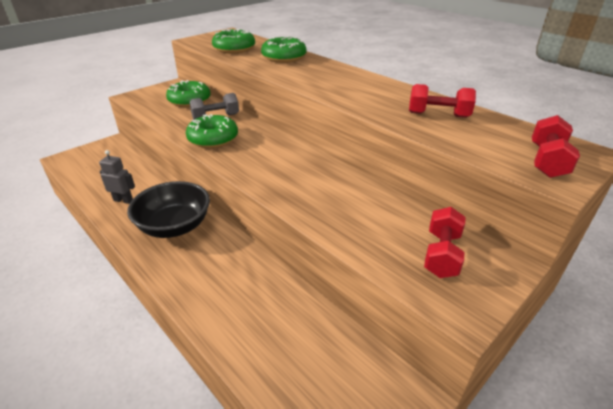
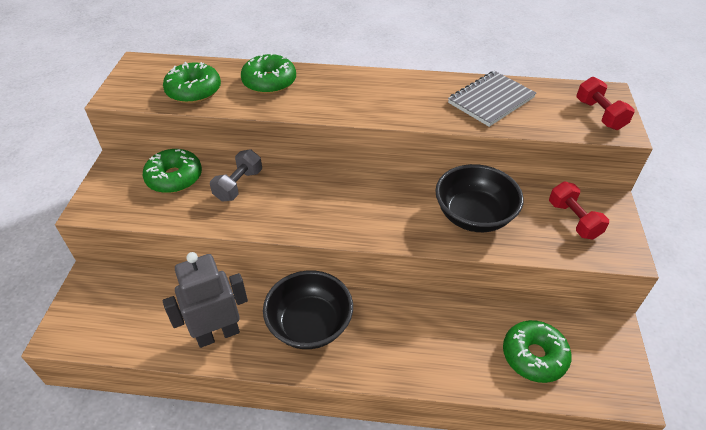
camera: 40 degrees left, 10 degrees up
grey robot [99,150,135,204] -> grey robot [163,252,248,348], size x1.79
green donut [186,114,238,148] -> green donut moved to [503,320,572,383]
red dumbbell [409,84,476,118] -> grey notebook [448,71,536,127]
none -> black bowl [435,164,524,232]

